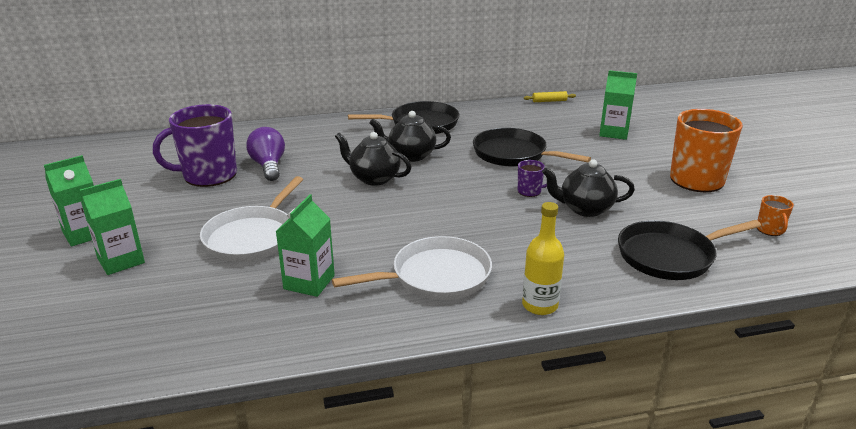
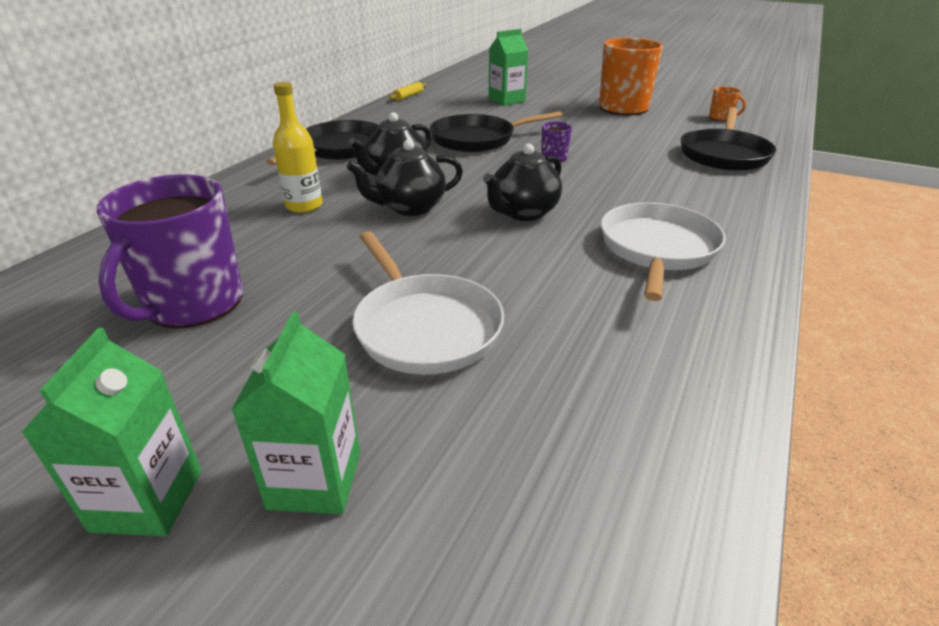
camera: 50 degrees left, 5 degrees up
purple light bulb [246,127,285,181] -> none
green carton [276,194,335,297] -> none
yellow bottle [522,202,564,315] -> yellow bottle moved to [273,82,322,213]
black teapot [542,159,635,217] -> black teapot moved to [483,143,562,221]

